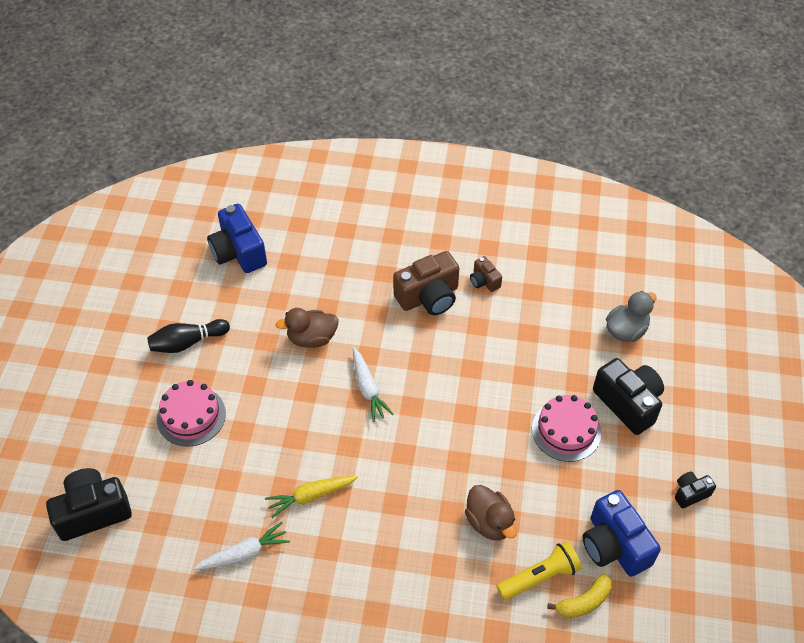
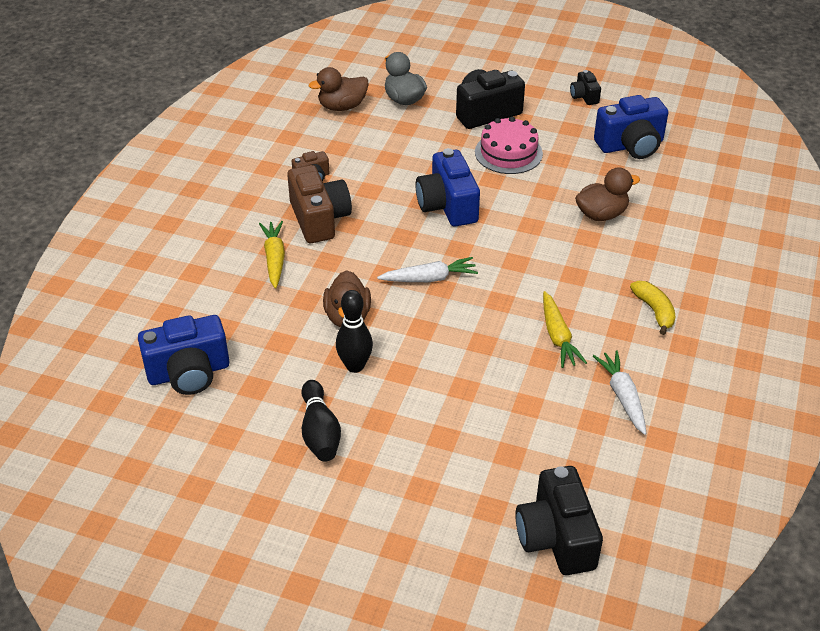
camera: 80 degrees left, 10 degrees down
pink cake [157,380,226,447] -> none
yellow flashlight [497,541,582,600] -> none
yellow banana [547,574,612,618] -> yellow banana moved to [630,281,676,335]
none -> yellow carrot [259,221,285,288]
none -> brown duck [309,67,369,111]
none -> black bowling pin [336,290,373,373]
none -> blue camera [415,148,480,227]

